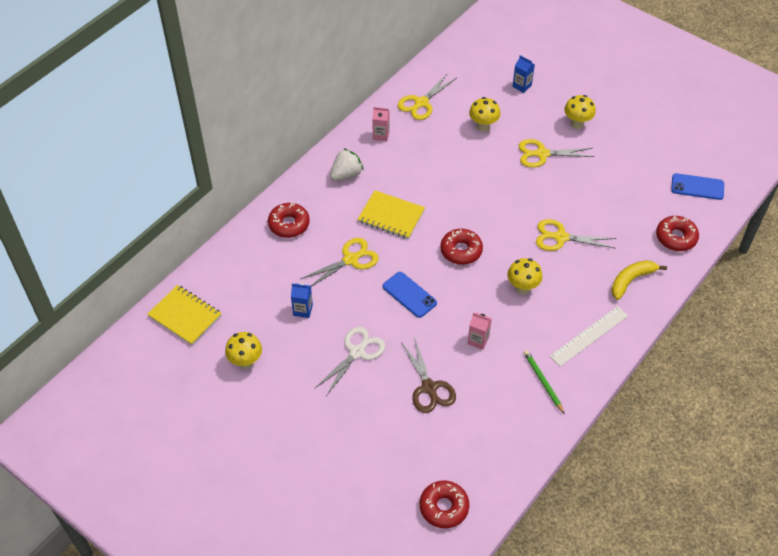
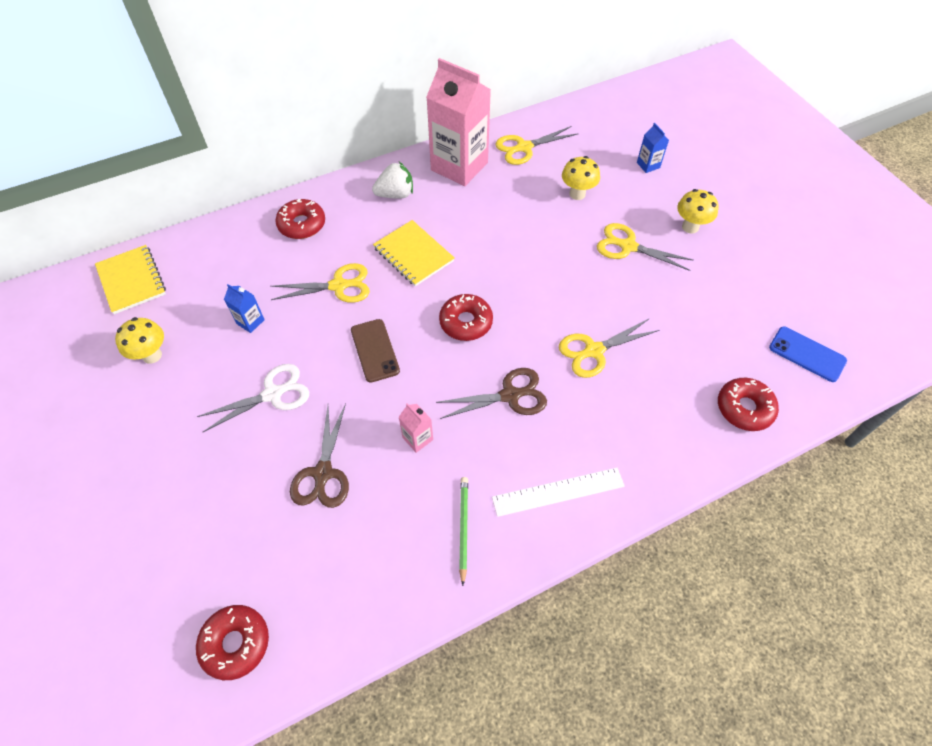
camera: 25 degrees right, 5 degrees up
pink carton [372,107,389,141] -> pink carton [426,58,491,186], size x2.44
blue phone [382,272,437,318] -> brown phone [351,319,400,383]
yellow mushroom [507,258,543,294] -> brown scissors [436,368,547,419]
yellow scissors [536,219,616,251] -> yellow scissors turned 60 degrees counterclockwise [559,318,659,378]
yellow banana [611,260,667,300] -> none

